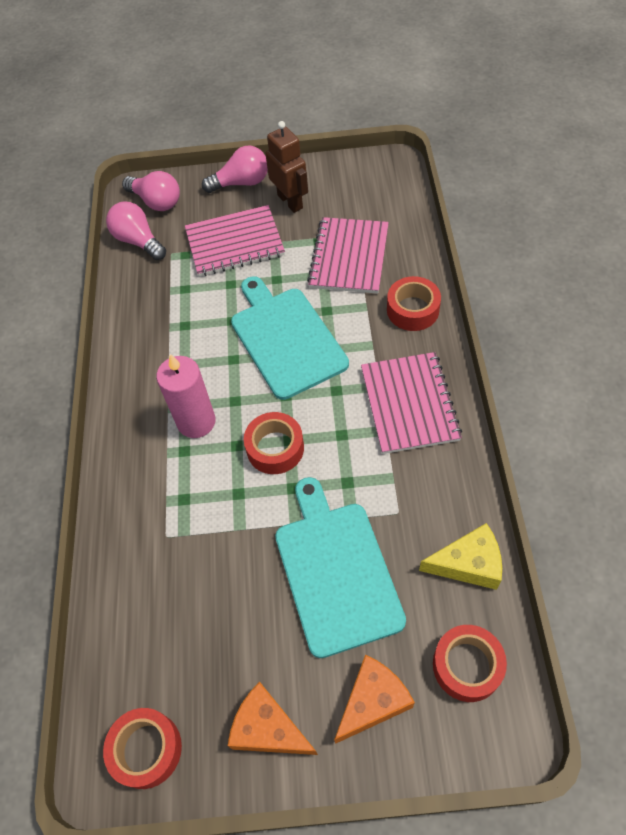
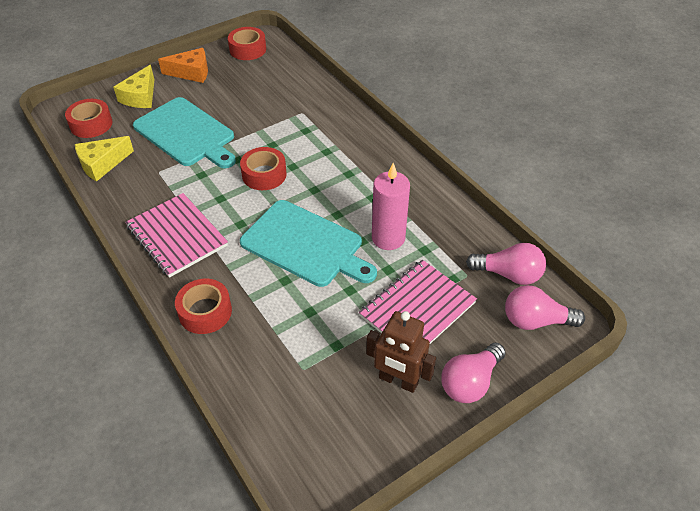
camera: 145 degrees right, 10 degrees down
pink candle [156,354,216,438] -> pink candle moved to [372,163,410,250]
pink notebook [307,217,389,294] -> none
orange cheese [334,655,415,744] -> yellow cheese [113,65,155,108]

